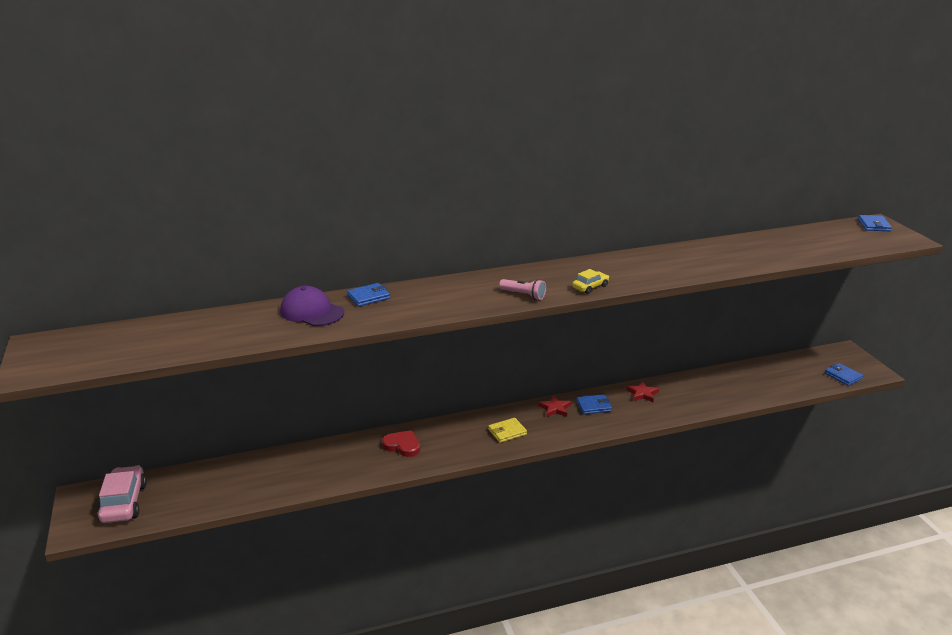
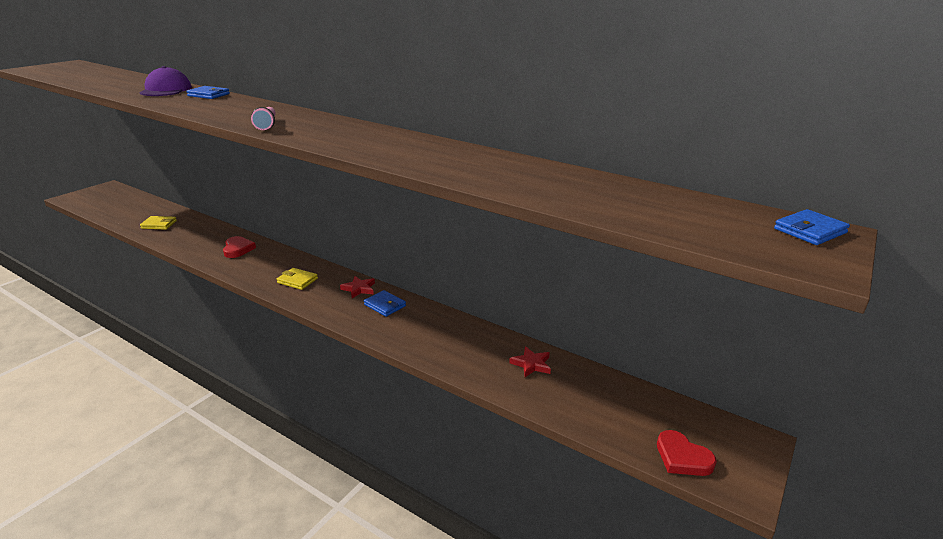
camera: 50 degrees right, 0 degrees up
pink car [97,465,147,523] -> none
yellow car [572,269,609,294] -> none
red star [626,381,659,403] -> red star moved to [509,346,551,377]
blue wallet [824,363,863,386] -> red heart [657,430,717,476]
none -> yellow wallet [140,216,177,230]

